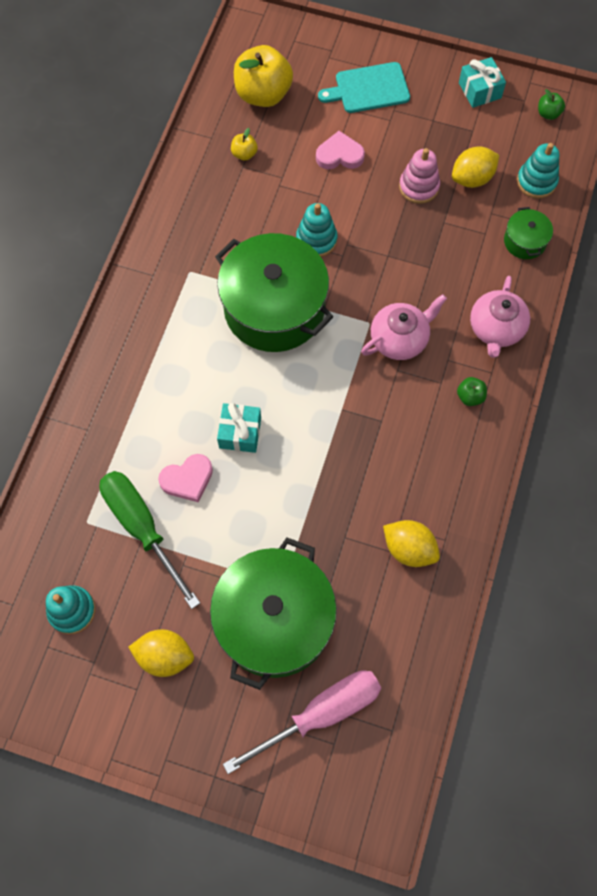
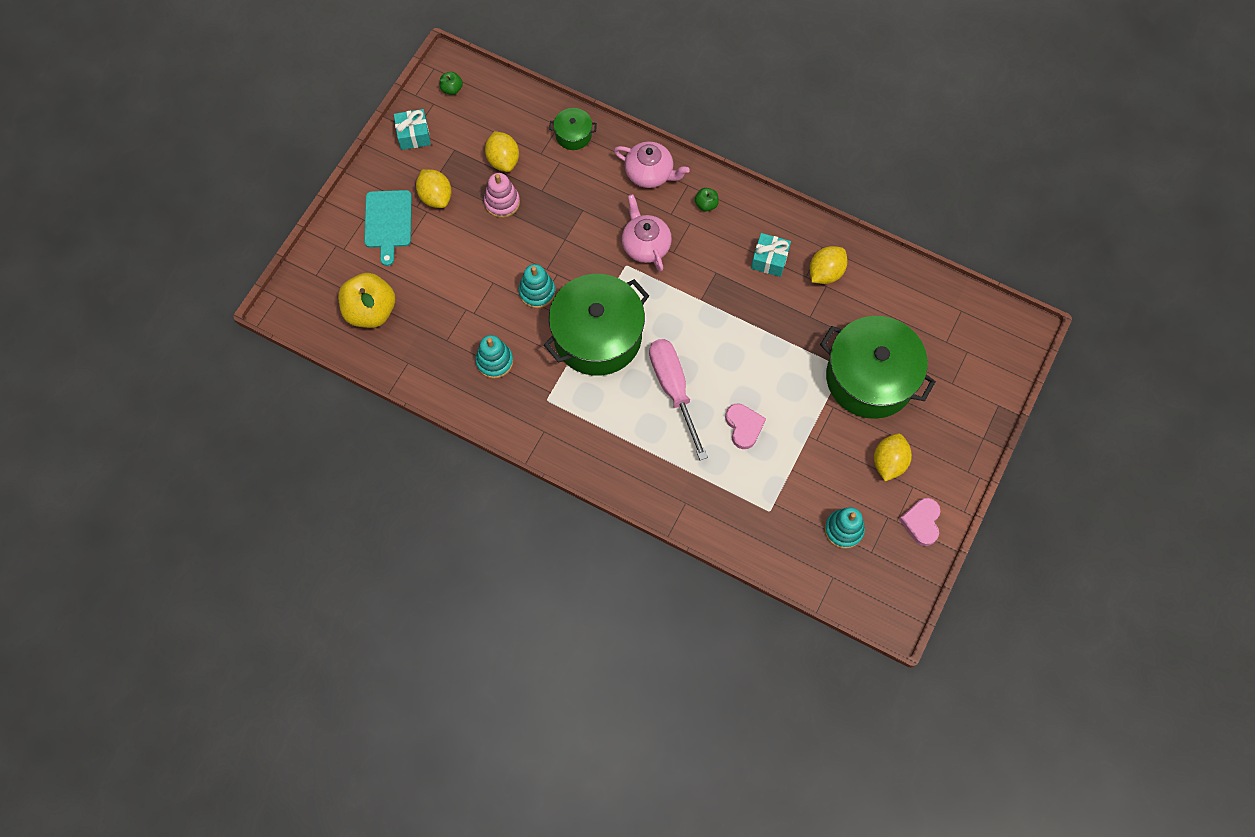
camera: 80 degrees left, 0 degrees up
green screwdriver [99,471,200,609] -> none
turquoise gift [217,403,261,453] -> turquoise gift moved to [751,233,791,277]
pink screwdriver [223,670,381,774] -> pink screwdriver moved to [649,339,708,460]
yellow apple [231,128,258,161] -> none
pink heart [316,131,365,169] -> pink heart moved to [899,498,940,546]
turquoise stacking toy [517,143,559,199] -> turquoise stacking toy moved to [475,335,513,379]
none -> yellow lemon [416,169,452,208]

